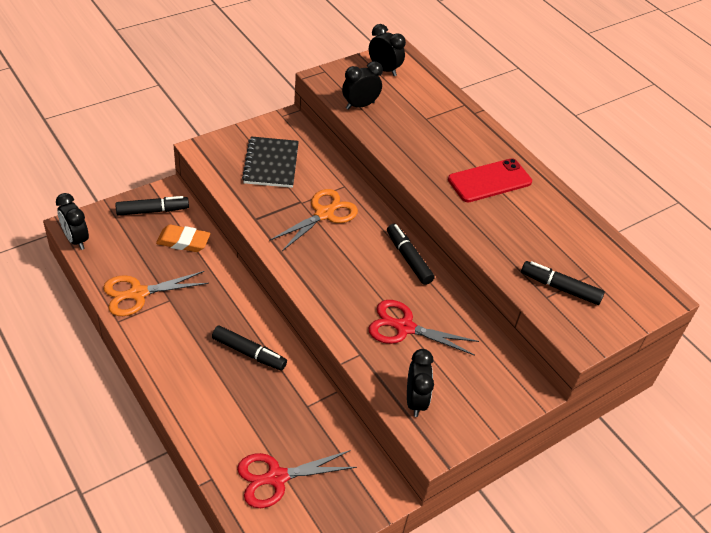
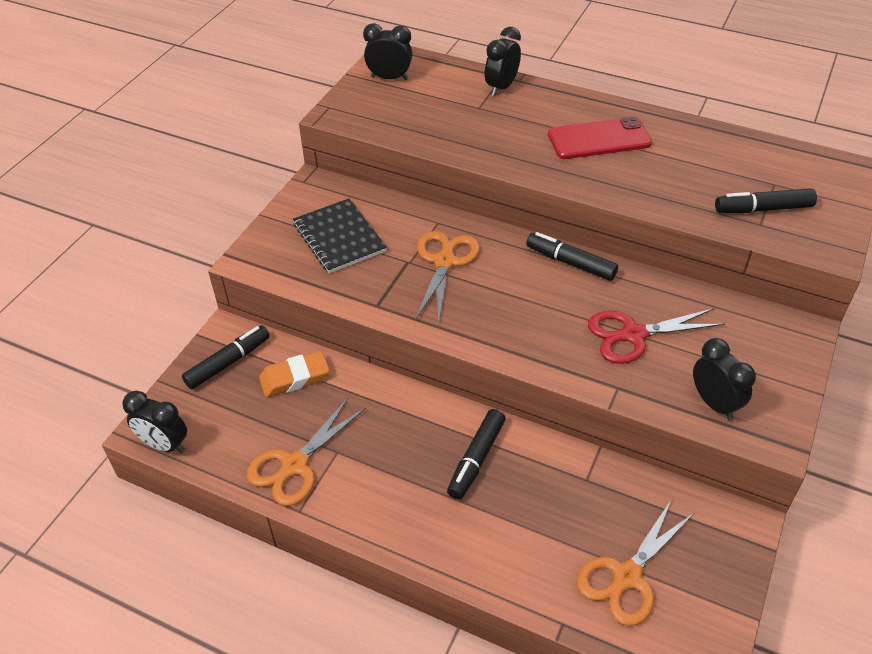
camera: 25 degrees left, 0 degrees up
black marker [212,325,287,371] -> black marker turned 120 degrees clockwise [447,409,506,500]
red scissors [237,450,357,508] -> orange scissors [576,499,695,626]
black clock [342,61,383,110] -> black clock moved to [485,27,521,96]
red phone [448,158,532,202] -> red phone turned 45 degrees clockwise [548,116,652,159]

